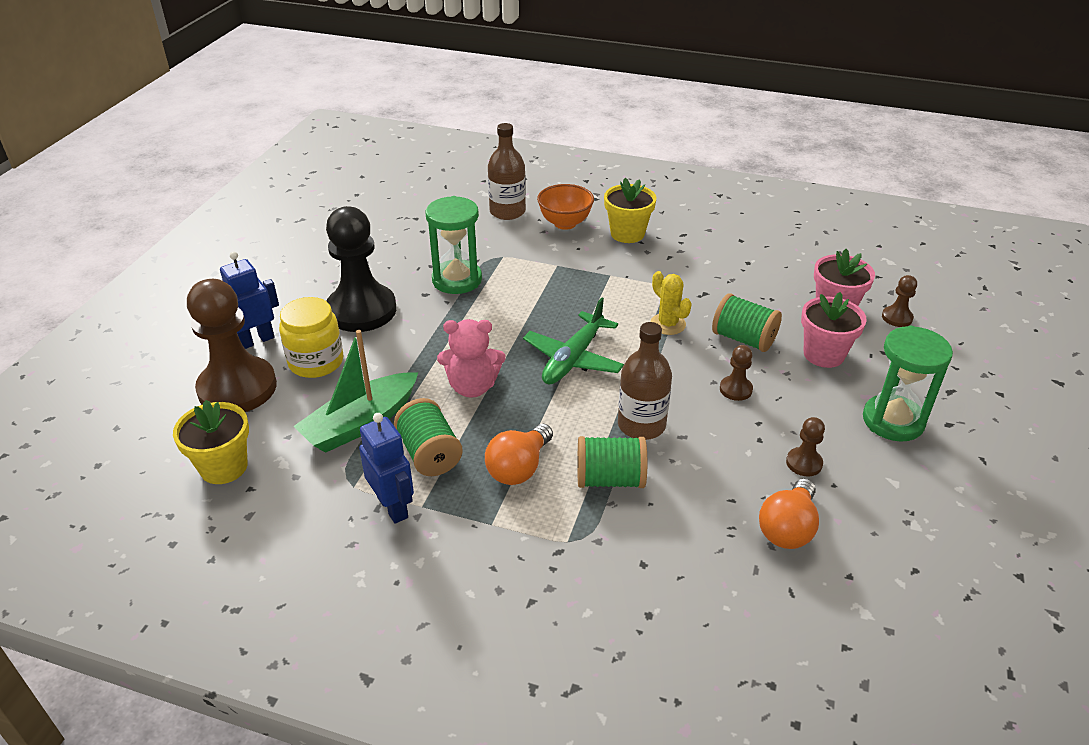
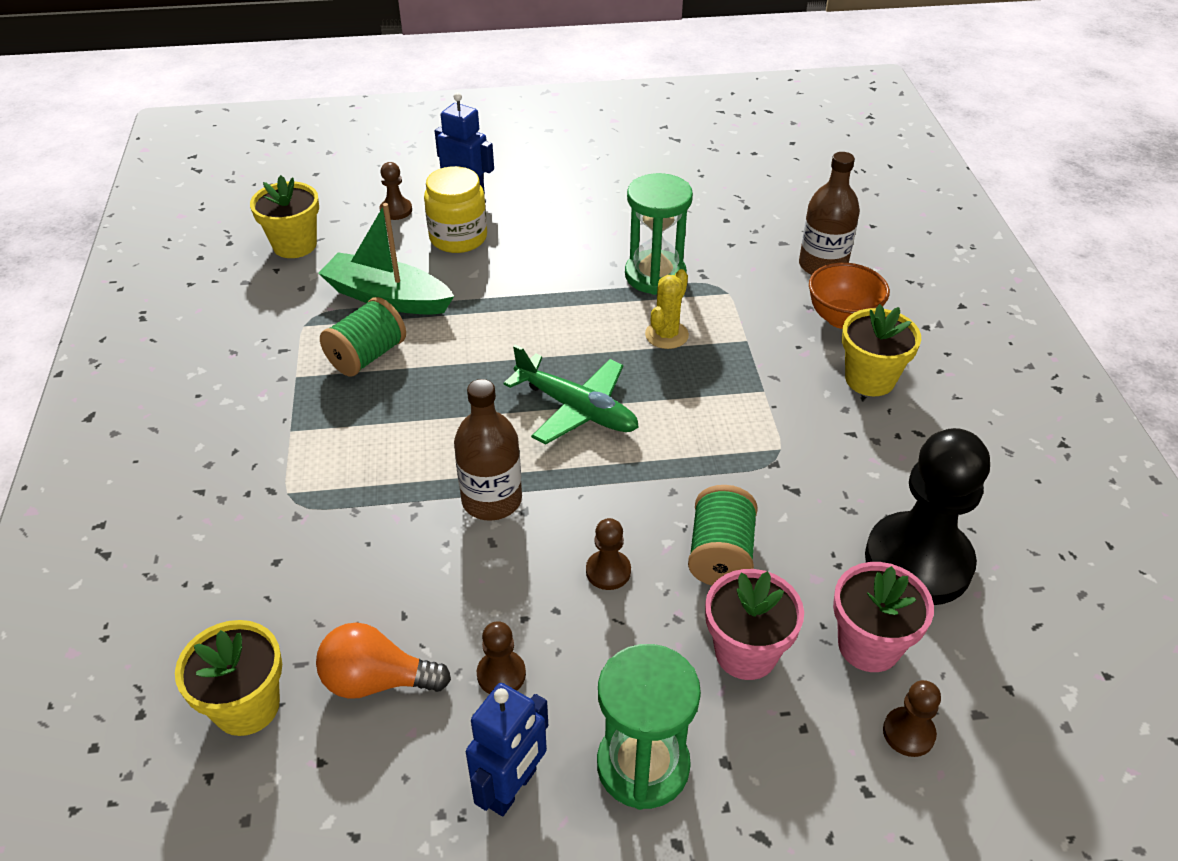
camera: 65 degrees right, 5 degrees up
brown pawn [187,279,277,412] -> brown pawn [380,162,412,220], size x0.42
black pawn [326,206,396,332] -> black pawn moved to [865,428,990,605]
blue robot [359,413,414,524] -> blue robot moved to [466,683,548,816]
pink teddy bear [437,319,506,398] -> none
orange light bulb [485,424,553,485] -> none
green plane [523,297,624,385] -> green plane turned 150 degrees counterclockwise [503,345,639,445]
green spool [577,436,647,488] -> none
yellow cactus [650,271,692,335] -> yellow cactus moved to [645,269,689,349]
none -> yellow flower pot [175,620,282,736]

